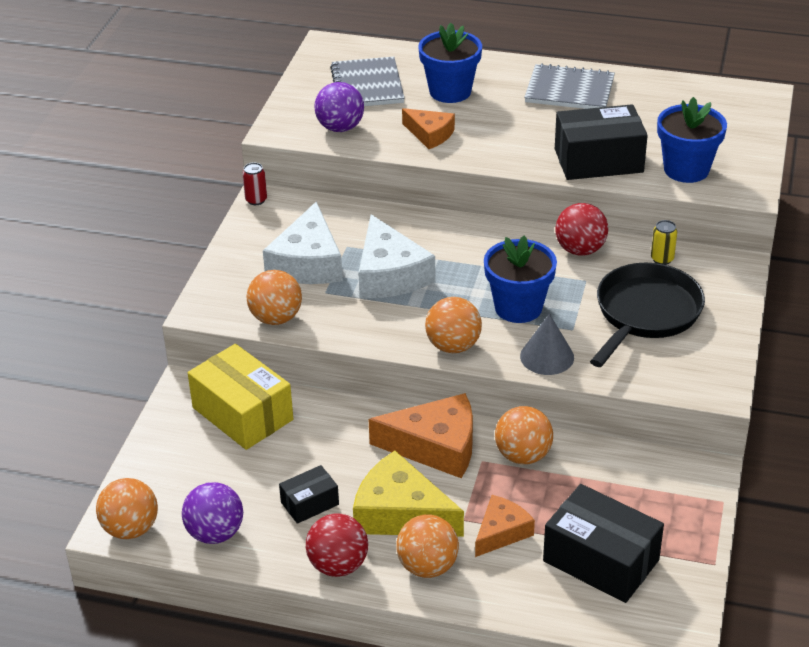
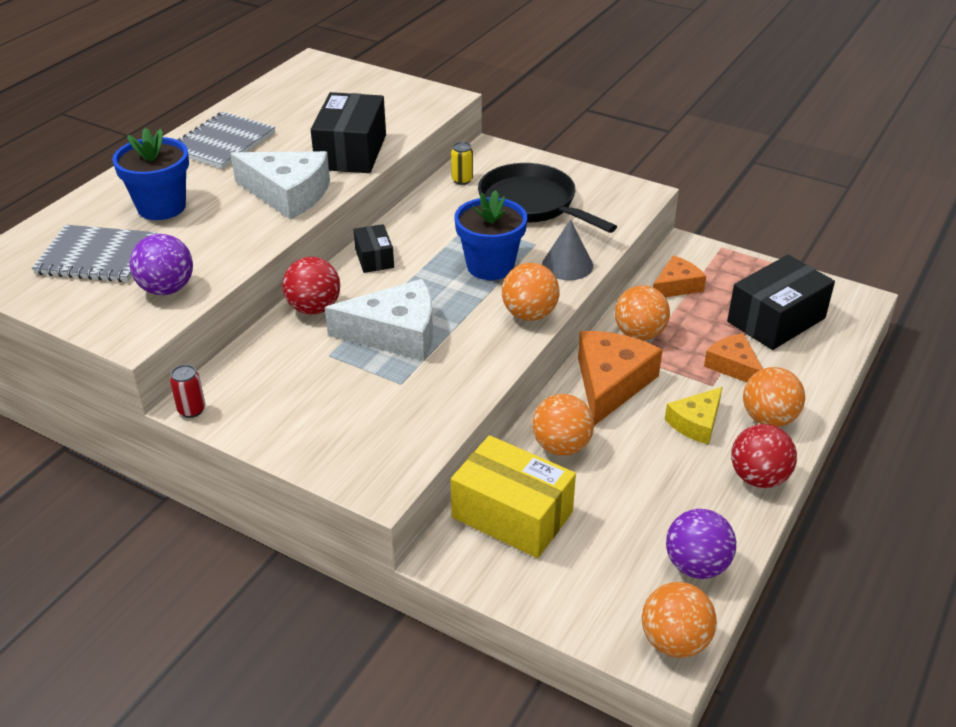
camera: 75 degrees left, 0 degrees up
yellow box [188,344,293,450] -> yellow box turned 60 degrees clockwise [451,435,576,558]
orange ball [247,270,302,325] -> orange ball moved to [532,394,594,456]
white cheese [263,202,343,284] -> white cheese moved to [231,151,330,220]
black box [279,465,339,524] -> black box moved to [354,224,394,273]
yellow cheese [353,451,464,537] -> yellow cheese [665,387,722,445], size x0.60
orange cheese [402,108,455,149] -> orange cheese moved to [653,255,706,297]
red ball [555,203,608,256] -> red ball moved to [282,257,340,314]
blue flower pot [657,97,727,183] -> none

